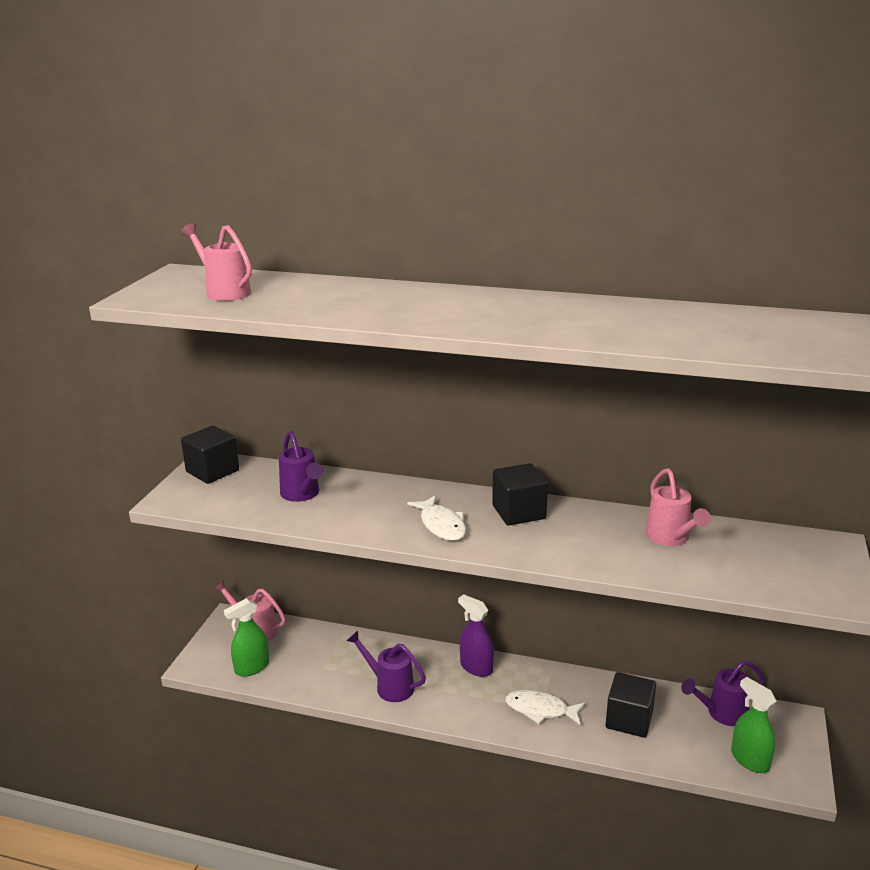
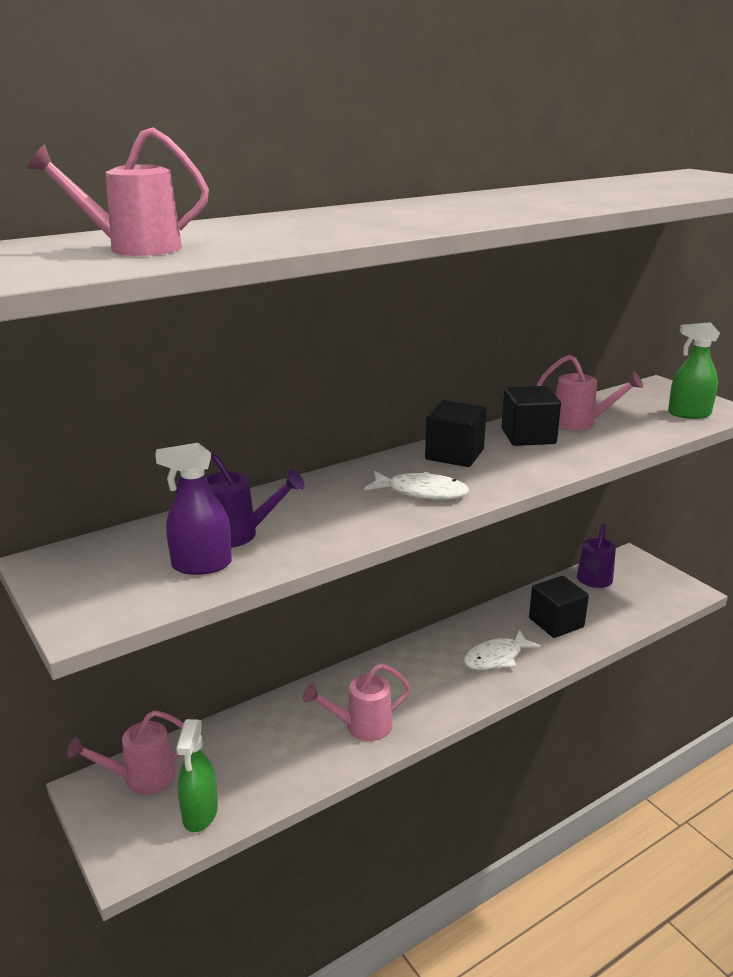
camera: 50 degrees left, 0 degrees up
black cube [181,426,239,484] -> black cube moved to [501,386,561,446]
purple watering can [347,631,426,702] -> pink watering can [303,663,411,741]
purple spray bottle [458,594,494,677] -> purple spray bottle moved to [155,443,232,575]
green spray bottle [731,677,777,773] -> green spray bottle moved to [668,322,720,419]

